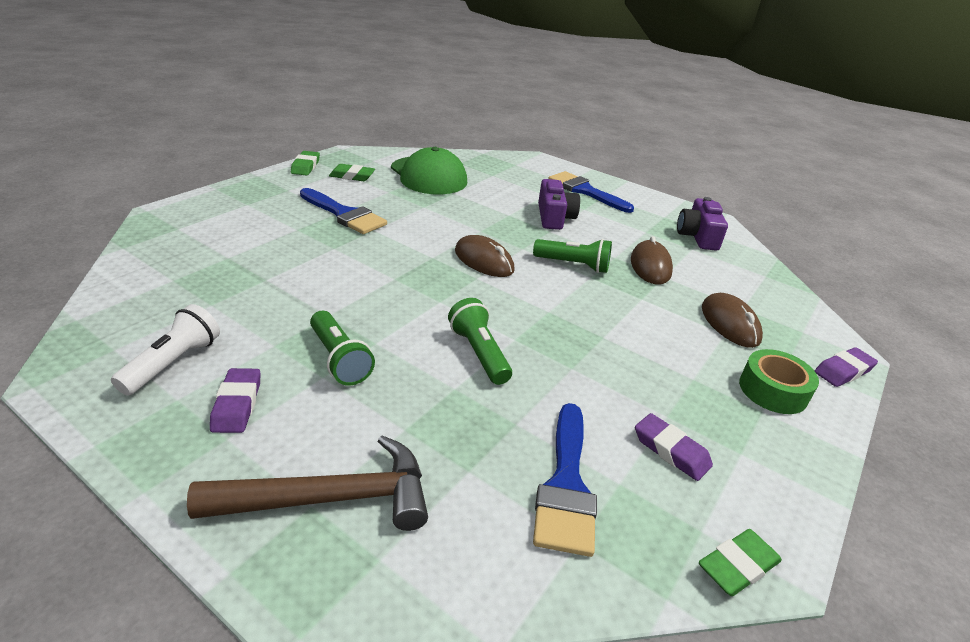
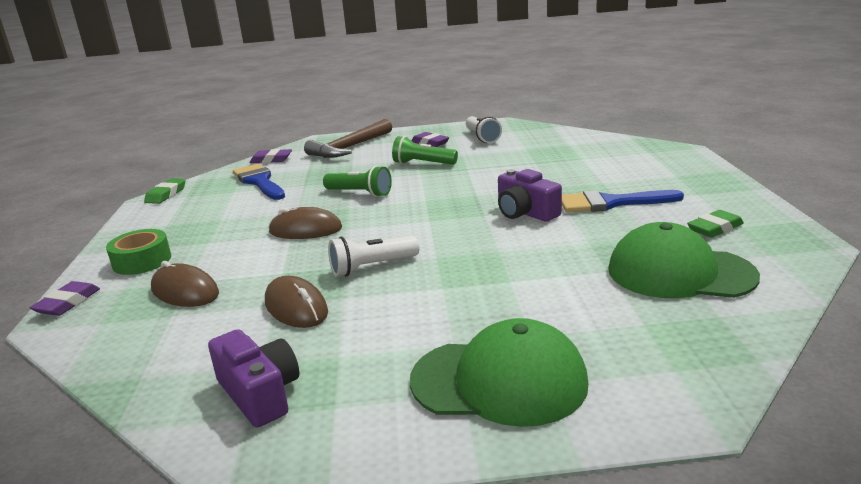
camera: 145 degrees right, 10 degrees down
green eraser [291,151,320,175] -> none
brown mouse [455,235,515,277] -> brown mouse moved to [269,207,342,239]
green flashlight [533,239,612,273] -> white flashlight [328,236,419,276]
purple camera [538,179,580,230] -> purple camera moved to [498,169,562,222]
blue brush [548,171,634,213] -> green cap [410,318,588,427]
purple eraser [635,413,713,481] -> purple eraser moved to [249,149,292,163]

